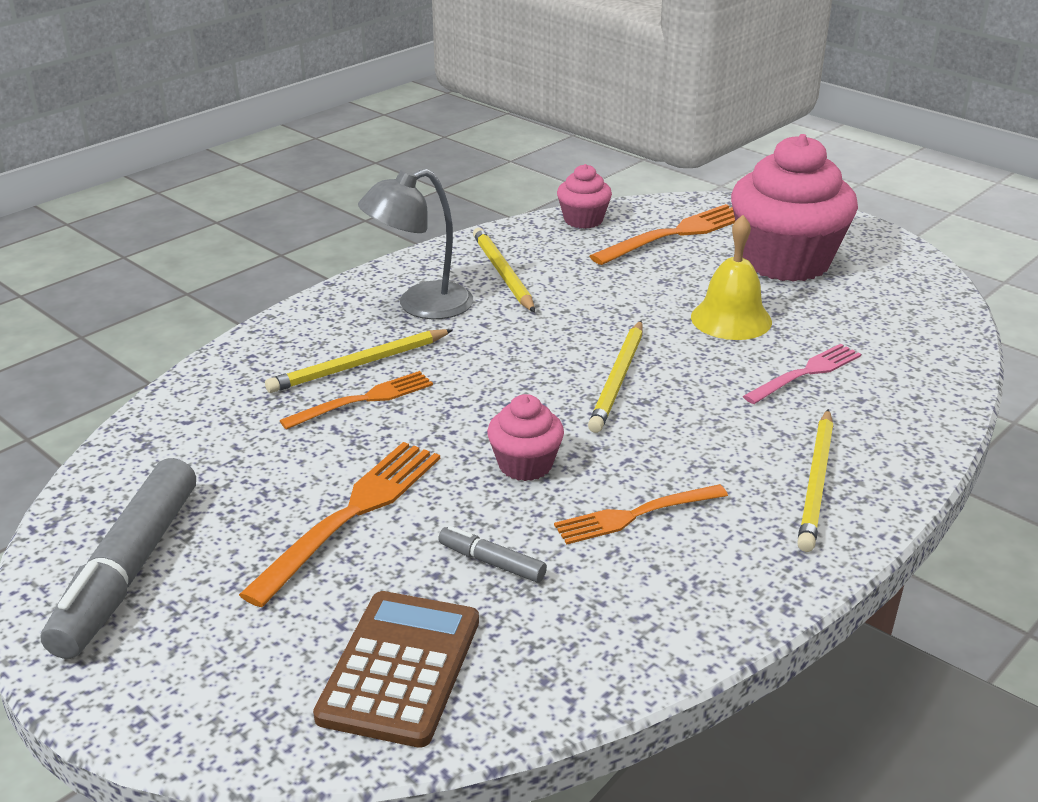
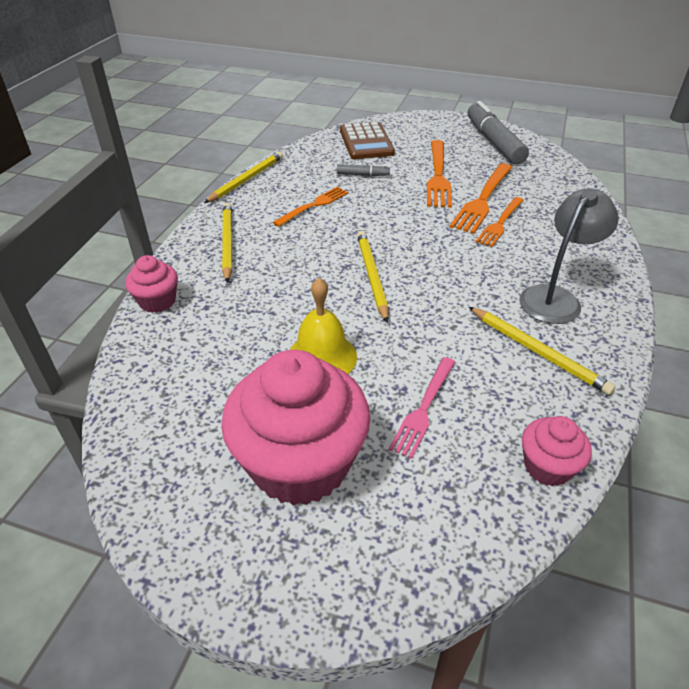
camera: 155 degrees right, 10 degrees up
yellow pencil [265,329,453,393] -> yellow pencil moved to [204,151,283,203]
pink cupcake [487,394,564,481] -> pink cupcake moved to [125,255,178,313]
orange fork [590,204,735,265] -> orange fork moved to [450,163,513,234]
pink fork [743,344,861,404] -> pink fork moved to [389,357,455,459]

